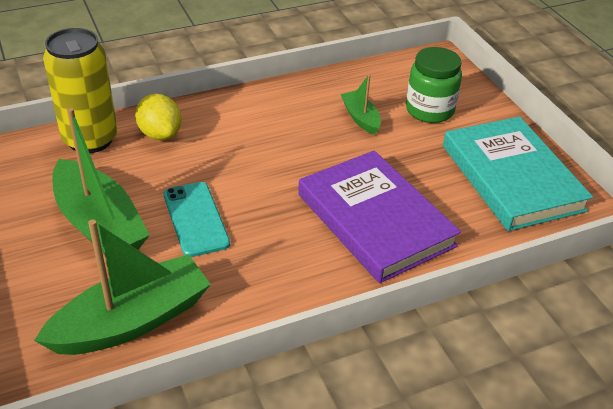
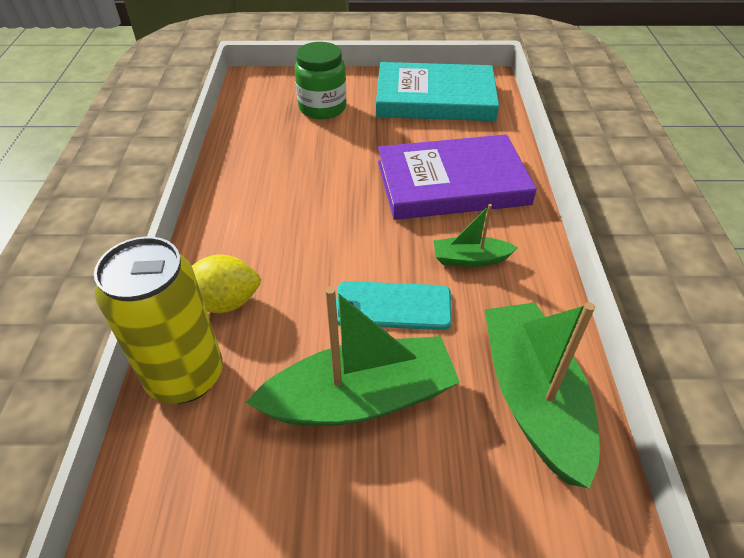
camera: 65 degrees left, 5 degrees up
green boat [341,74,381,135] -> green boat moved to [434,204,518,267]

